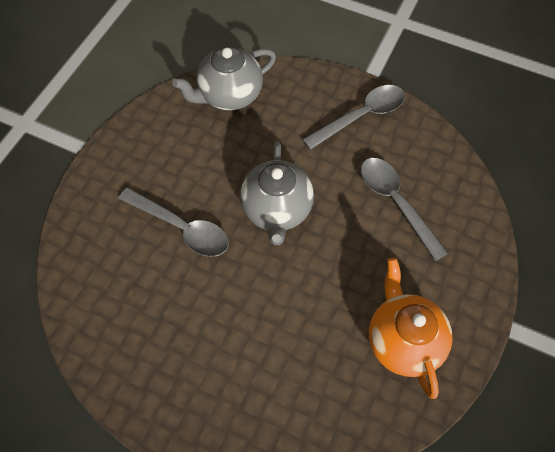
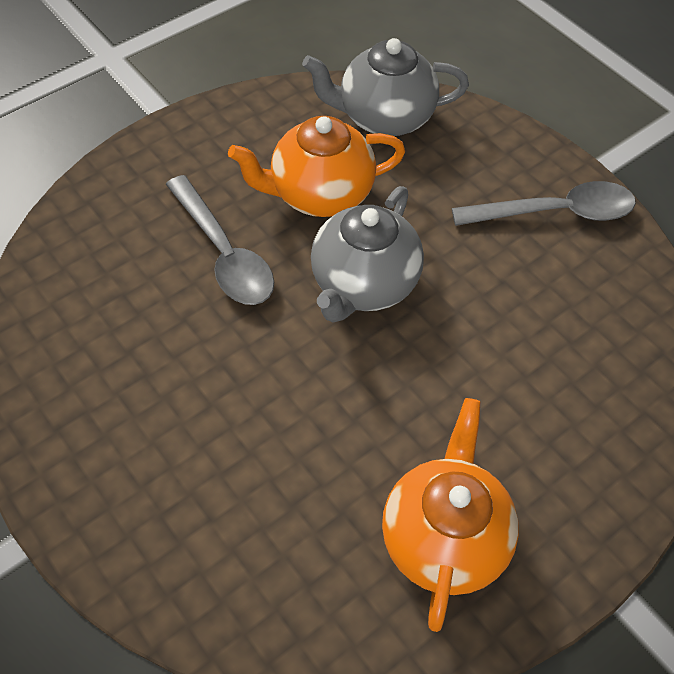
camera: 25 degrees right, 5 degrees down
grey spoon [361,158,448,261] -> none
none -> orange teapot [228,116,405,217]

